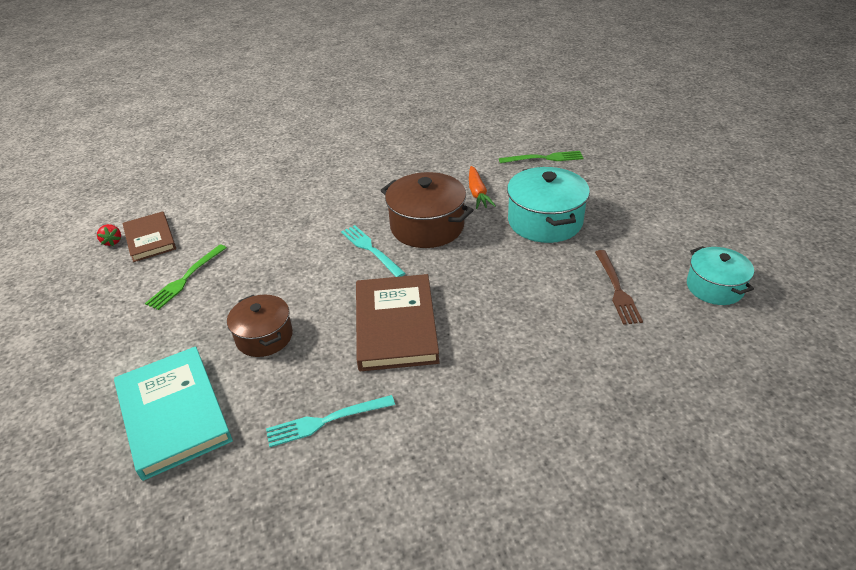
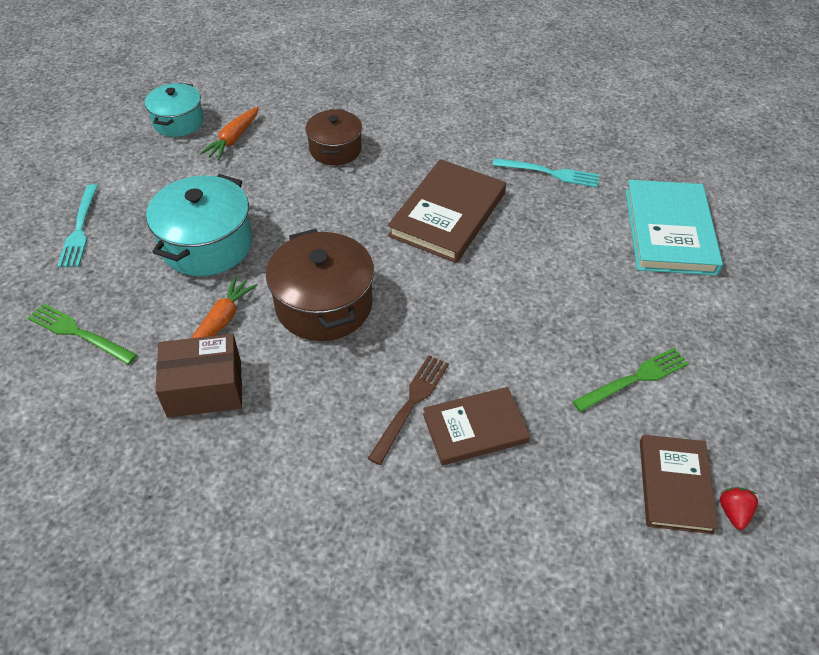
camera: 150 degrees left, 10 degrees up
brown pot [227,295,293,357] -> brown pot moved to [306,109,362,166]
turquoise fork [341,225,406,277] -> turquoise fork moved to [58,184,98,268]
brown fork [595,250,643,325] -> brown fork moved to [367,355,449,465]
none -> brown box [155,334,242,418]
none -> orange carrot [200,107,259,160]
none -> brown book [423,387,530,465]

